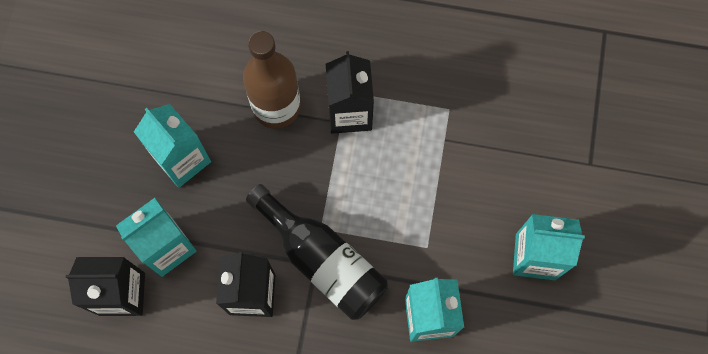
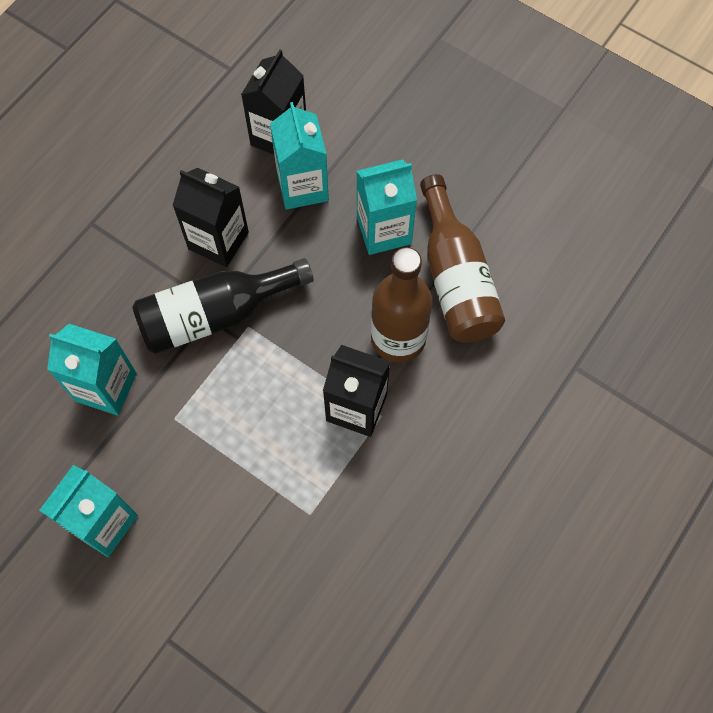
camera: 115 degrees right, 5 degrees down
none -> brown bottle [420,174,505,343]

